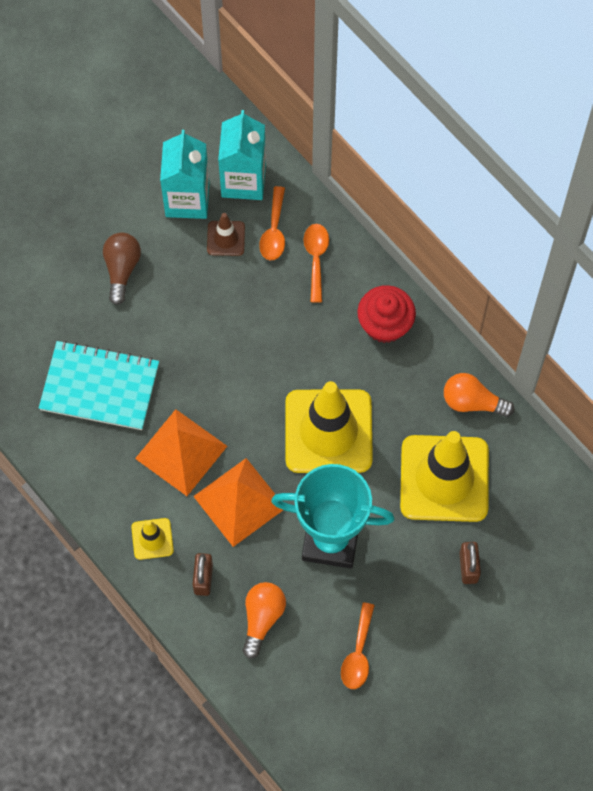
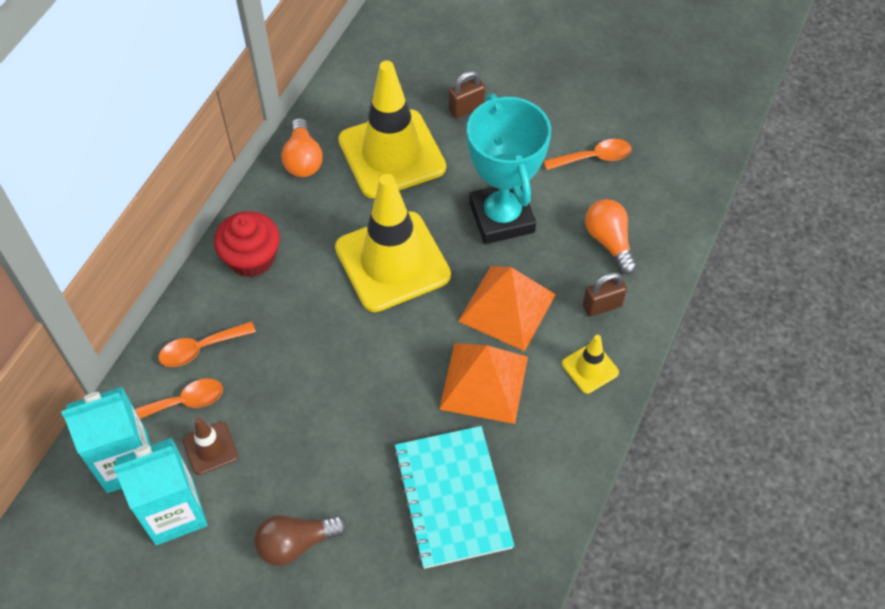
camera: 115 degrees left, 10 degrees down
orange light bulb [242,582,286,659] -> orange light bulb turned 75 degrees clockwise [585,199,637,274]

